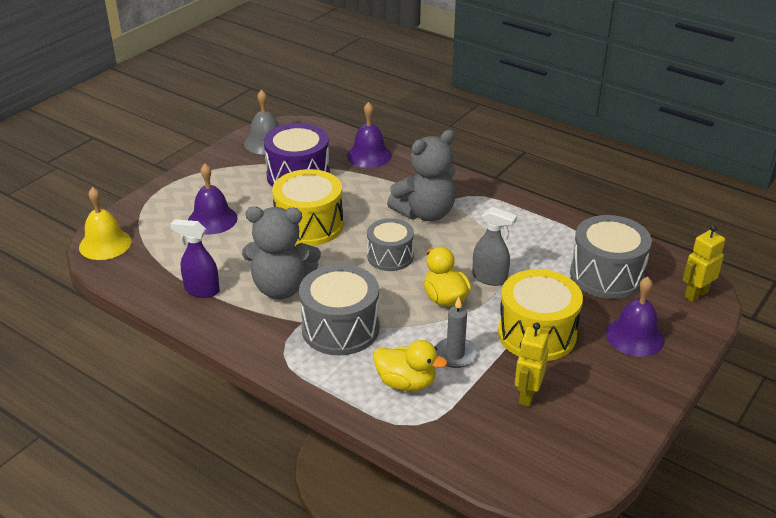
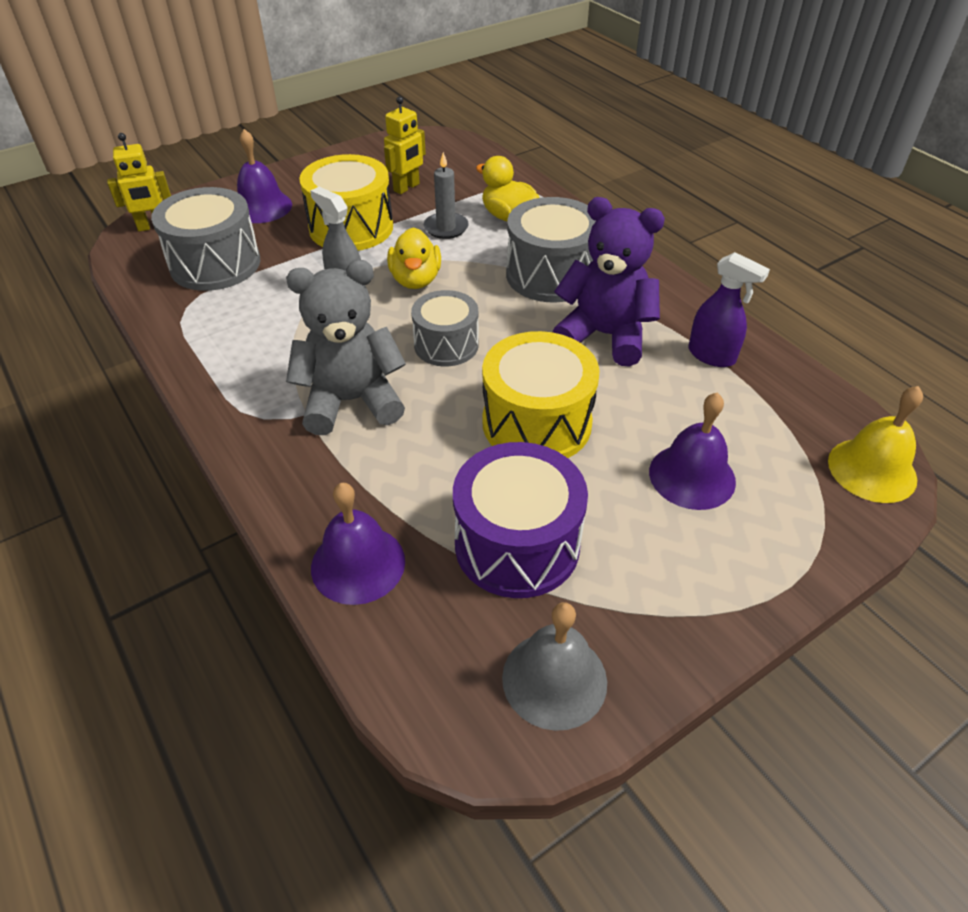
camera: 160 degrees left, 10 degrees up
grey teddy bear [242,206,321,299] -> purple teddy bear [552,197,665,367]

